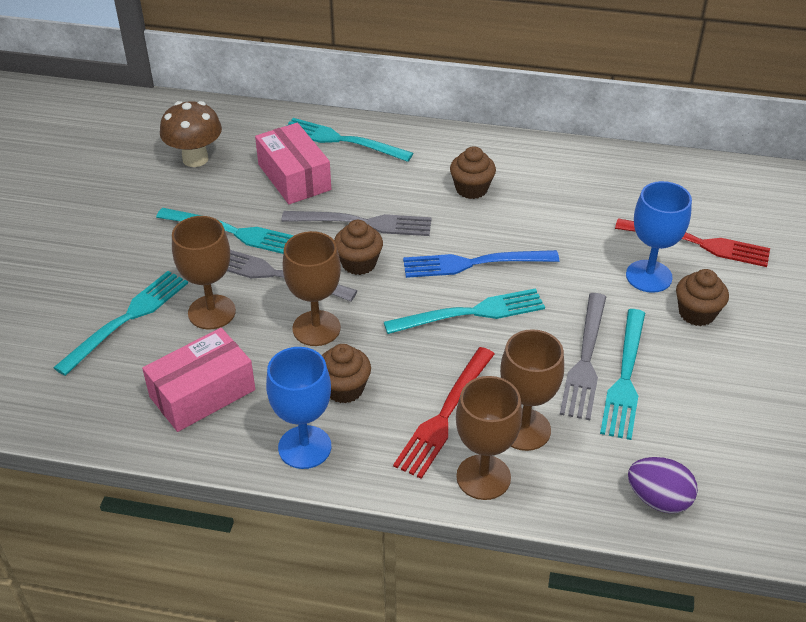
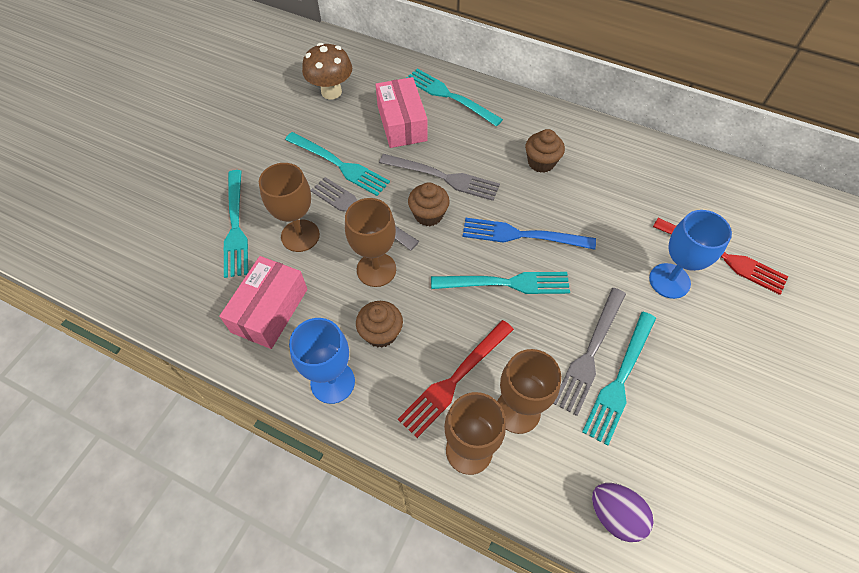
camera: 15 degrees right, 15 degrees up
turquoise fork [53,271,188,376] -> turquoise fork turned 120 degrees clockwise [224,170,248,278]
pink box [142,328,255,432] -> pink box turned 45 degrees counterclockwise [219,256,307,349]
brown cupcake [676,269,729,326] -> none

